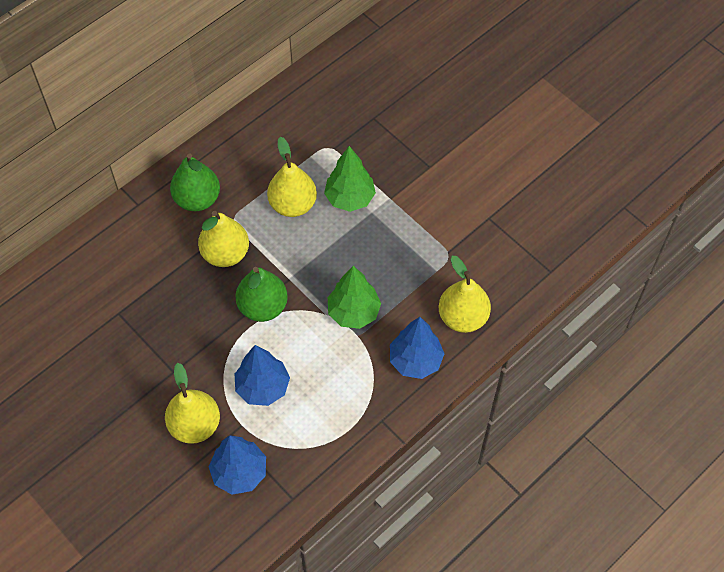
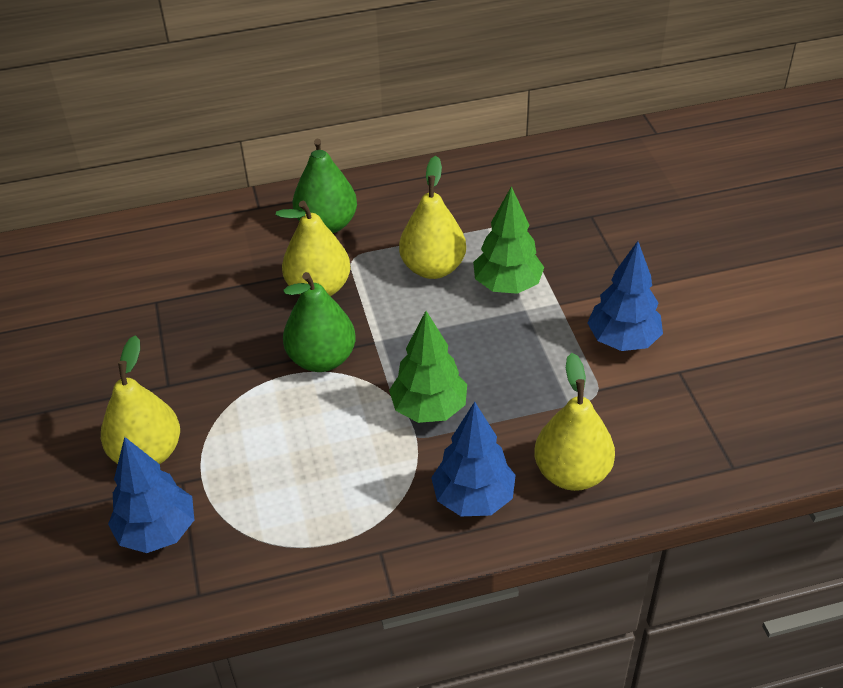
camera: 30 degrees right, 15 degrees down
blue tree [235,345,290,406] -> blue tree moved to [587,241,663,351]

